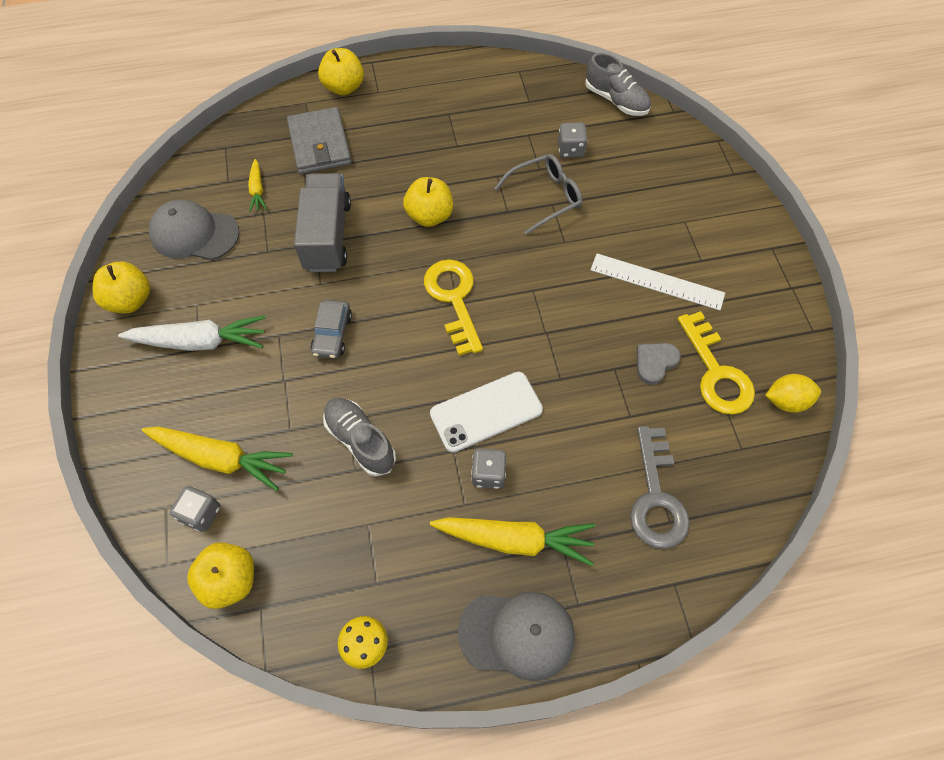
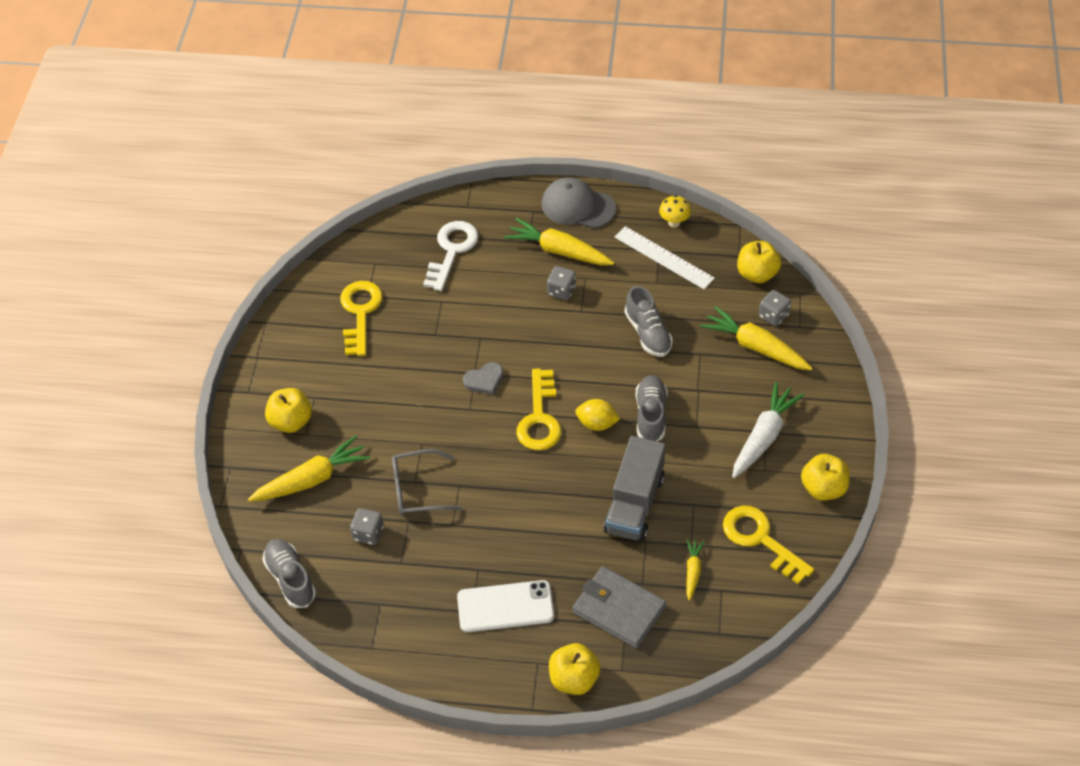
camera: 160 degrees left, 10 degrees down
white carrot [118,315,266,351] -> white carrot turned 105 degrees clockwise [732,382,804,478]
grey cap [149,200,239,260] -> yellow key [723,506,814,584]
grey wallet [287,107,352,174] -> grey wallet turned 60 degrees counterclockwise [572,566,666,648]
grey car [310,300,352,359] -> grey shoe [636,375,668,441]
yellow apple [403,177,453,227] -> yellow apple moved to [265,388,312,433]
white phone [430,372,543,453] -> white phone moved to [457,580,554,632]
white ruler [591,253,725,310] -> white ruler moved to [615,226,715,289]
grey key [630,426,690,549] -> white key [423,221,478,291]
grey heart [636,343,681,385] -> grey heart moved to [463,362,503,395]
yellow lemon [765,374,821,413] -> yellow lemon moved to [575,399,620,431]
none -> yellow carrot [248,435,370,502]

